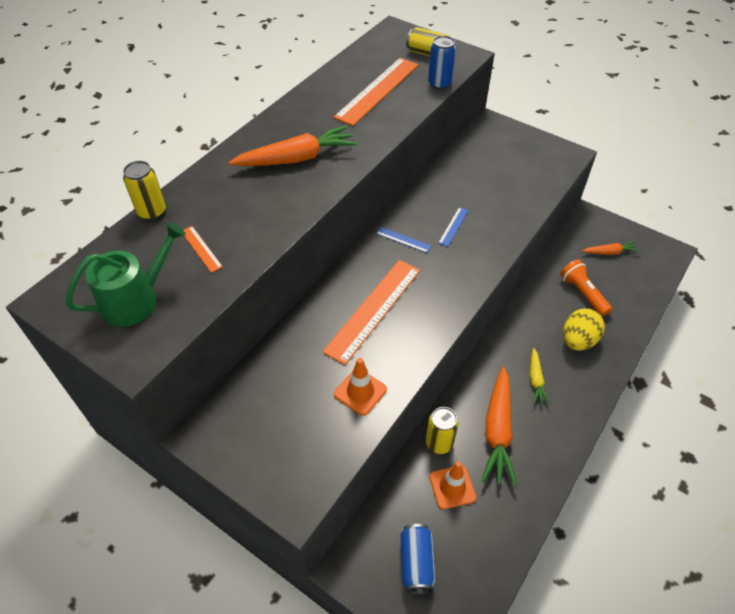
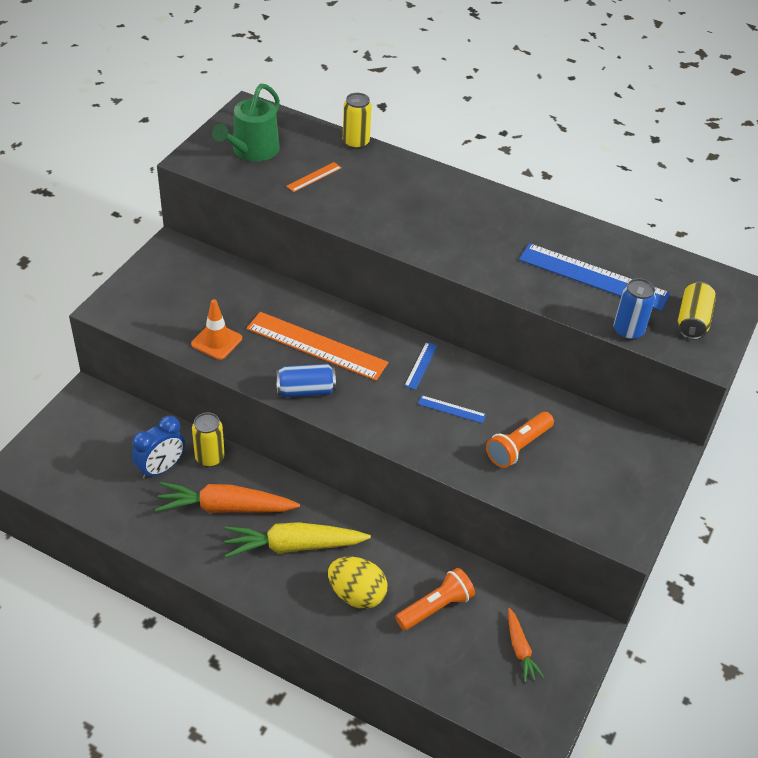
camera: 80 degrees right, 5 degrees down
green watering can [66,222,186,327] -> green watering can turned 75 degrees clockwise [212,84,280,162]
orange carrot [229,125,357,166] -> none
orange ruler [334,58,419,126] -> blue ruler [519,243,671,311]
blue can [401,524,436,594] -> blue can moved to [276,364,336,397]
orange traffic cone [429,461,476,509] -> blue clock [132,416,185,480]
yellow carrot [530,348,550,405] -> yellow carrot [224,522,371,558], size x1.87
none -> orange flashlight [486,412,554,468]

